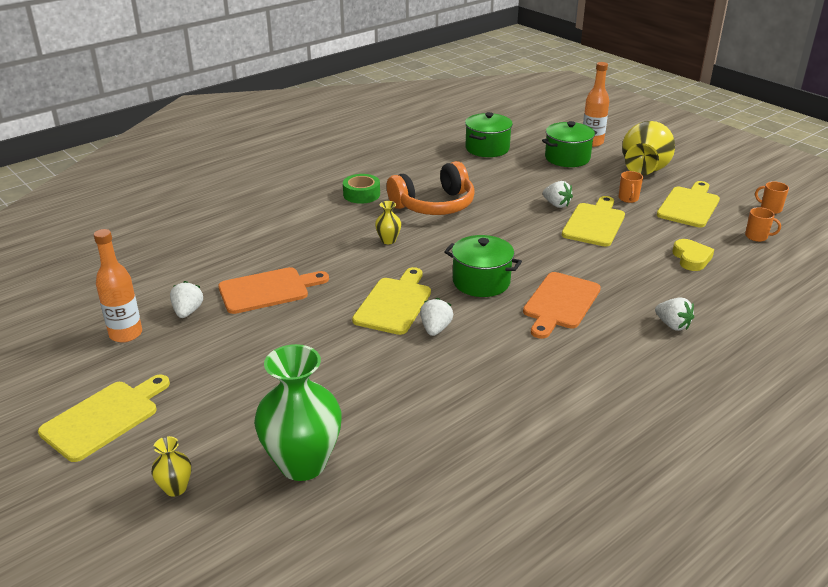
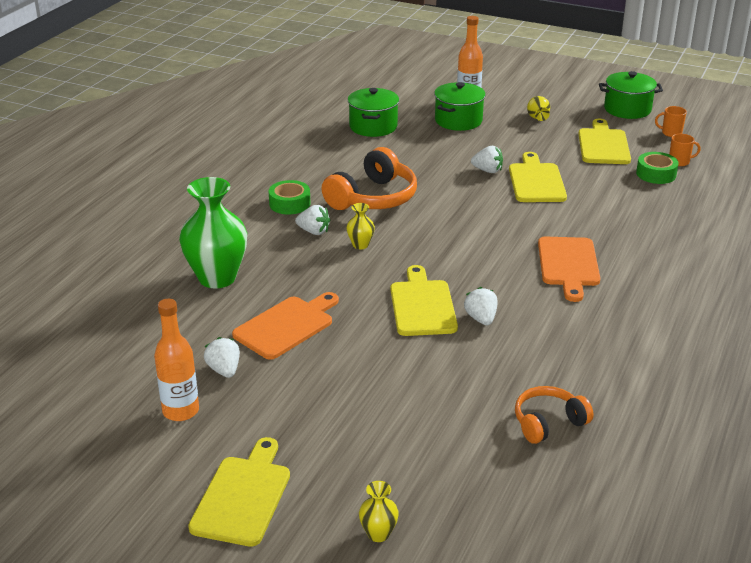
camera: 25 degrees left, 0 degrees up
green vase [254,344,342,481] -> green vase moved to [179,177,247,288]
green pot [444,235,522,297] -> green pot moved to [599,71,663,119]
orange mug [619,171,643,203] -> none
yellow vase [622,121,675,176] -> yellow vase [527,96,550,121], size x0.44
white strawberry [655,297,694,331] -> white strawberry moved to [295,205,330,235]
yellow heart [672,239,714,271] -> none
none -> orange headphones [515,386,594,444]
none -> green tape [636,152,679,184]

